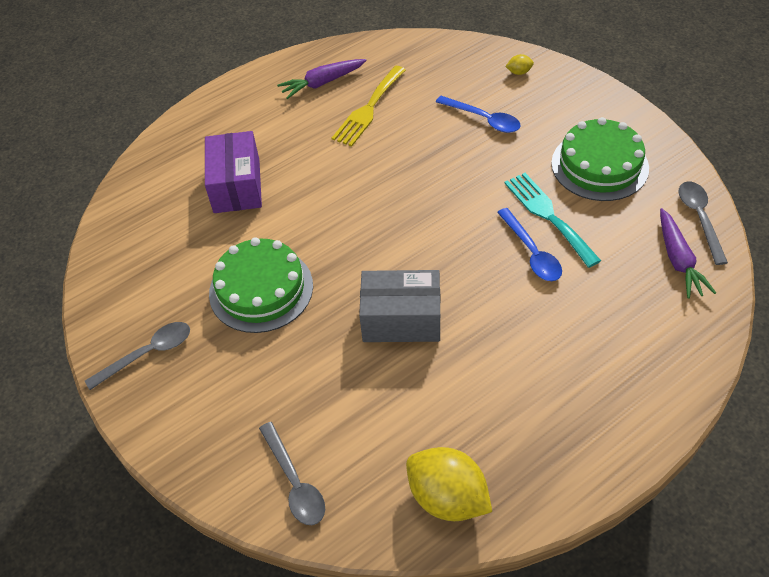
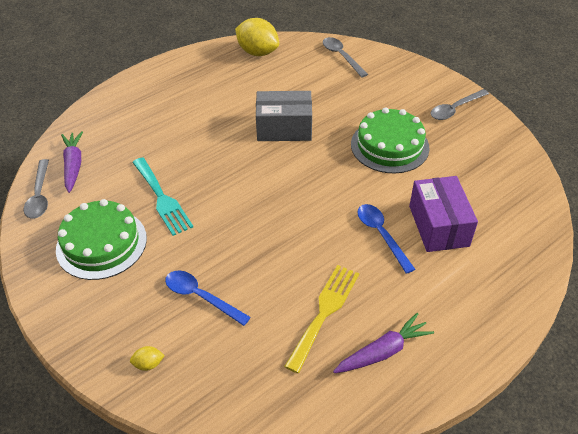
camera: 175 degrees right, 5 degrees down
blue spoon [497,208,562,281] -> blue spoon moved to [357,204,415,274]

